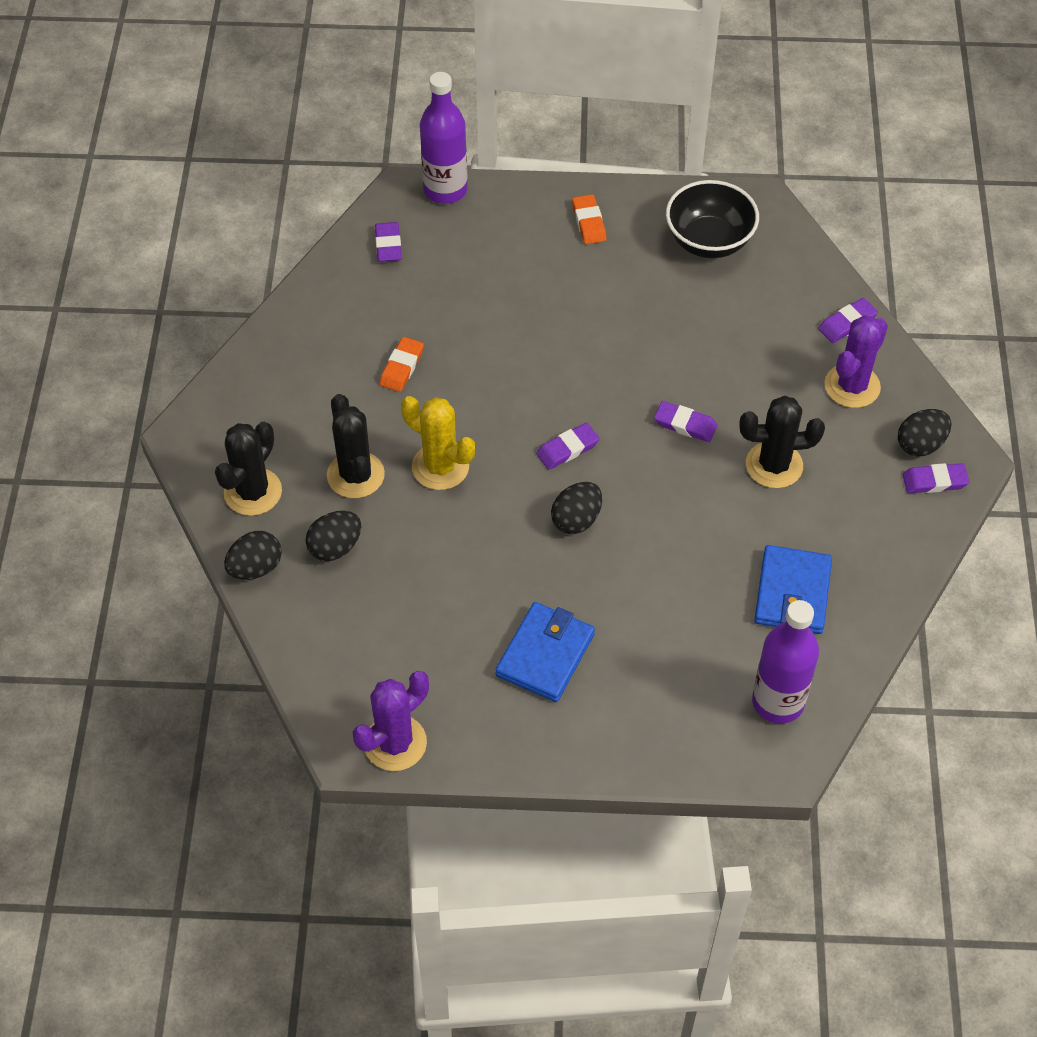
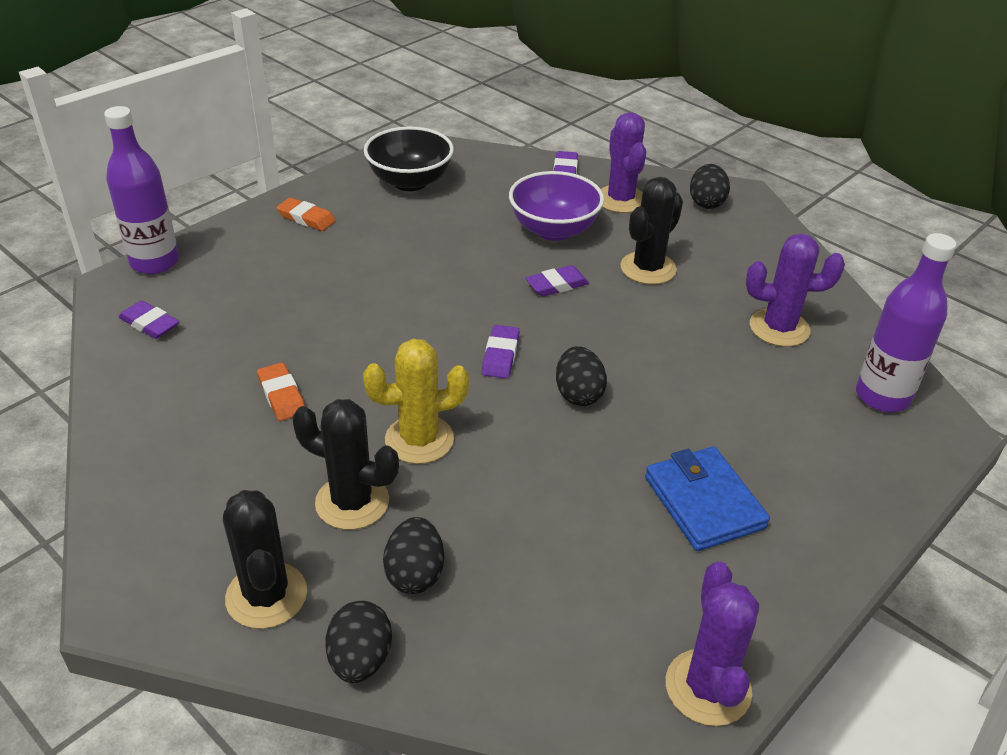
camera: 50 degrees left, 15 degrees down
blue wallet [754,545,832,634] -> purple cactus [746,234,845,347]
purple eraser [903,463,969,493] -> none
none -> purple bowl [509,171,604,241]

